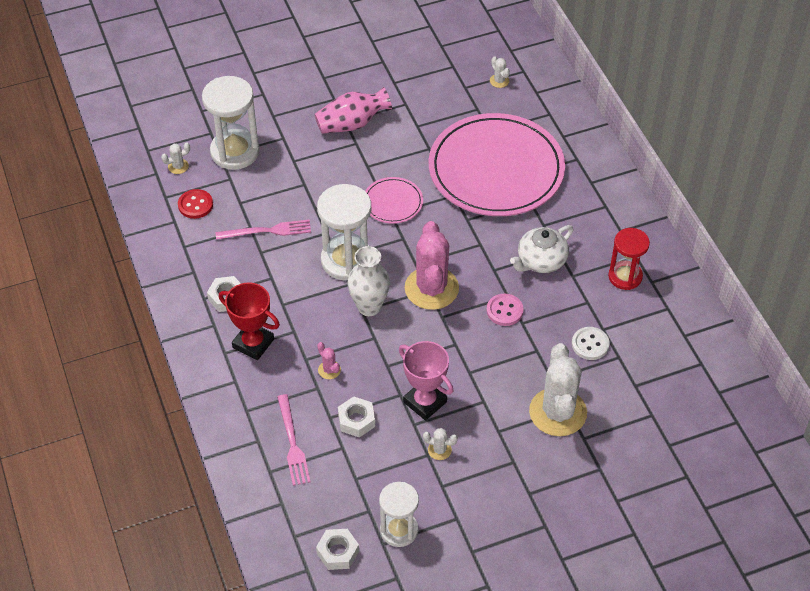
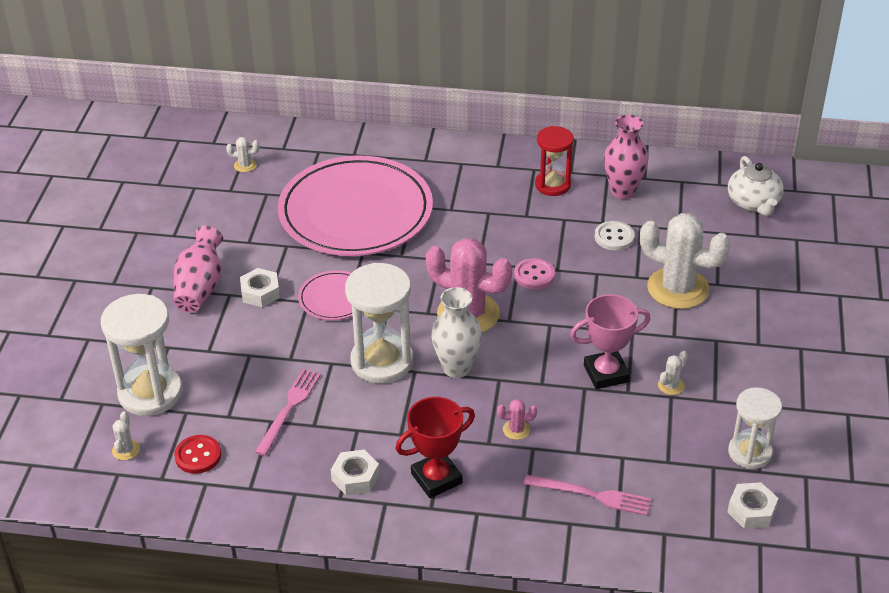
camera: 60 degrees left, 10 degrees down
white nut [338,396,375,438] -> white nut moved to [240,268,280,307]
white teapot [510,225,574,273] -> white teapot moved to [728,156,783,216]
none -> pink vase [604,115,648,199]

